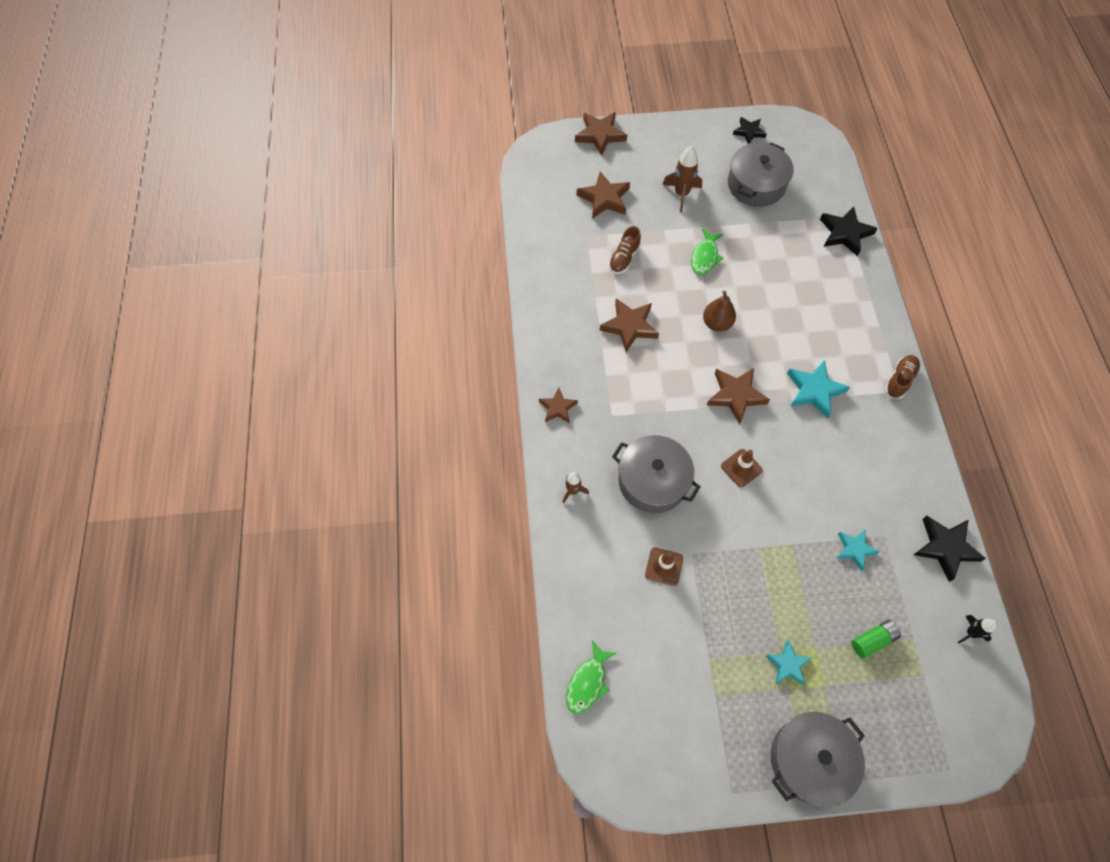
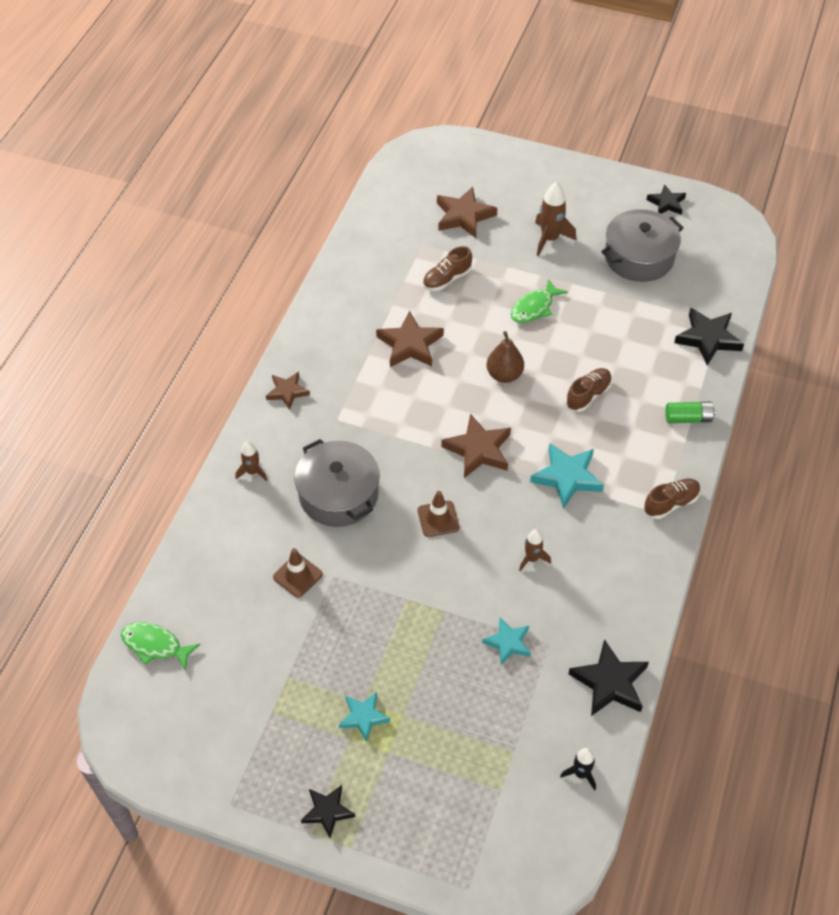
camera: 25 degrees right, 10 degrees down
green fish [566,641,617,714] -> green fish turned 60 degrees clockwise [121,622,200,671]
brown star [575,112,627,156] -> none
grey pot [771,712,865,807] -> black star [301,785,355,838]
green battery [851,620,901,659] -> green battery moved to [665,402,716,423]
none -> brown rocket [519,529,551,571]
none -> brown shoe [566,368,612,412]

